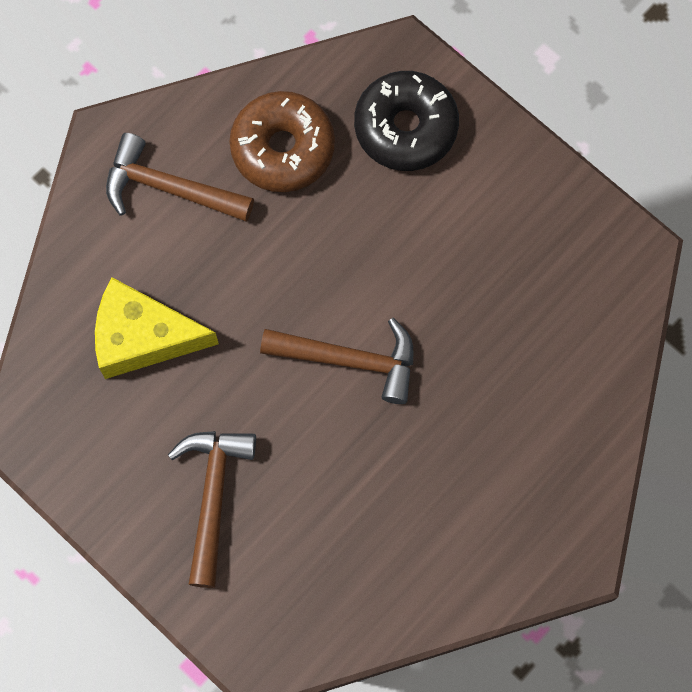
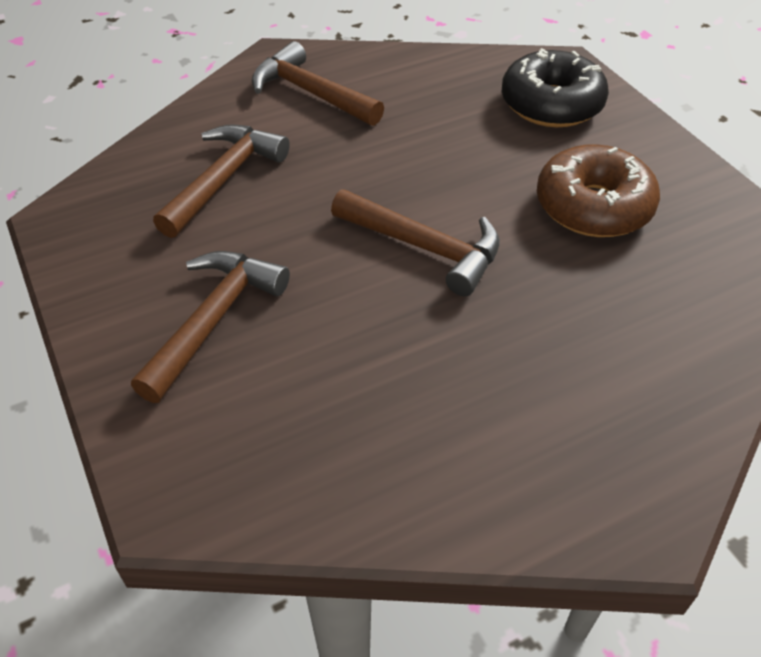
camera: 20 degrees right, 25 degrees down
yellow cheese [95,277,219,379] -> brown hammer [153,124,290,238]
brown donut [230,91,335,192] -> brown donut moved to [537,144,660,237]

